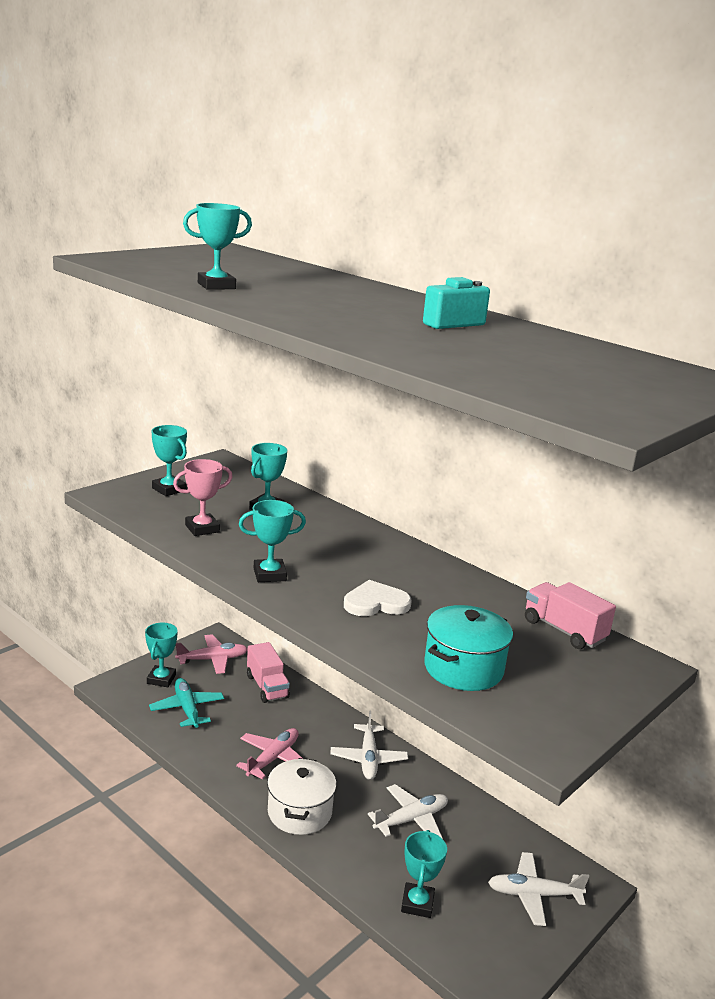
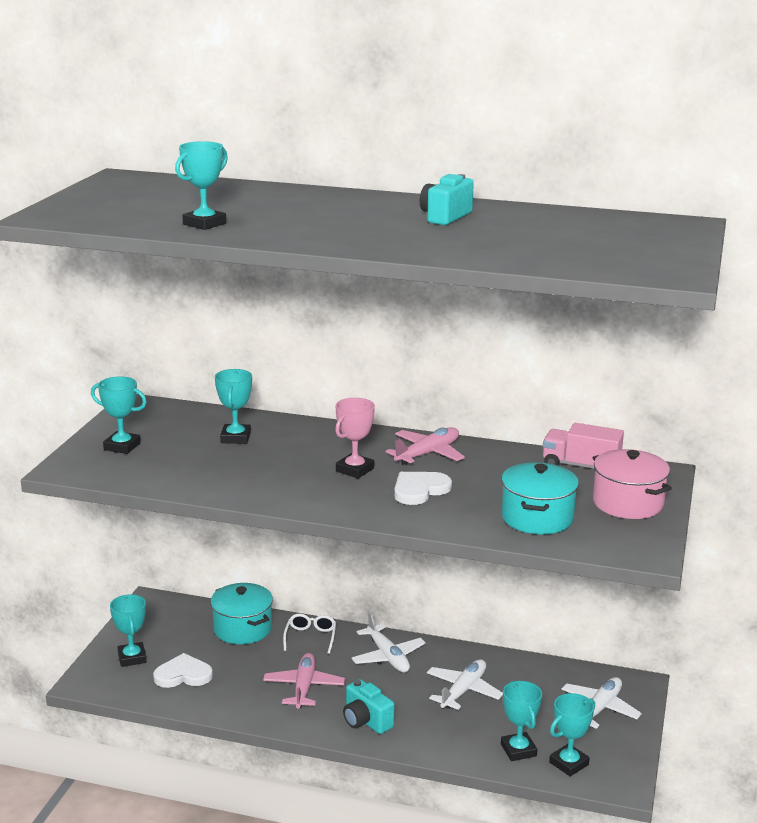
camera: 25 degrees left, 0 degrees up
turquoise plane [149,678,224,728] -> white heart [153,653,213,688]
pink trophy [173,459,233,536] -> pink trophy moved to [335,398,375,478]
pink plane [175,634,248,674] -> pink plane moved to [386,427,465,465]
turquoise trophy [239,500,306,582] -> turquoise trophy moved to [549,693,595,776]
pink truck [247,642,290,703] -> turquoise pot [210,583,273,644]
white pot [267,758,337,835] -> turquoise camera [343,679,394,734]
white plane [488,852,589,926] -> white plane turned 150 degrees clockwise [561,677,642,729]
none -> white glasses [283,614,336,654]
none -> pink pot [592,449,672,519]

